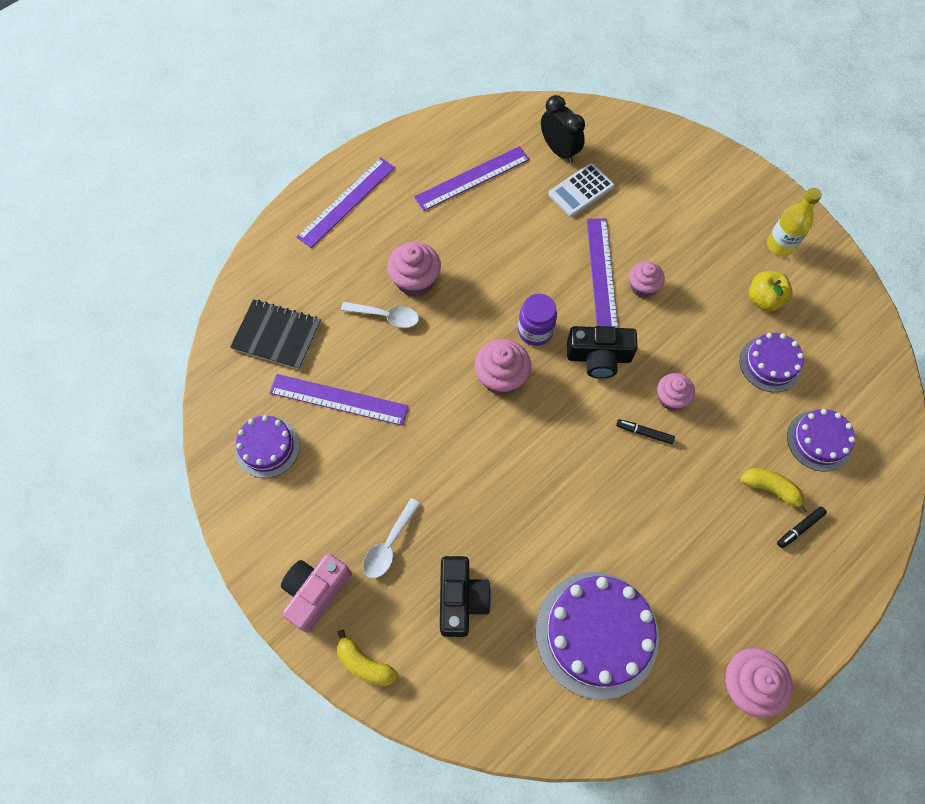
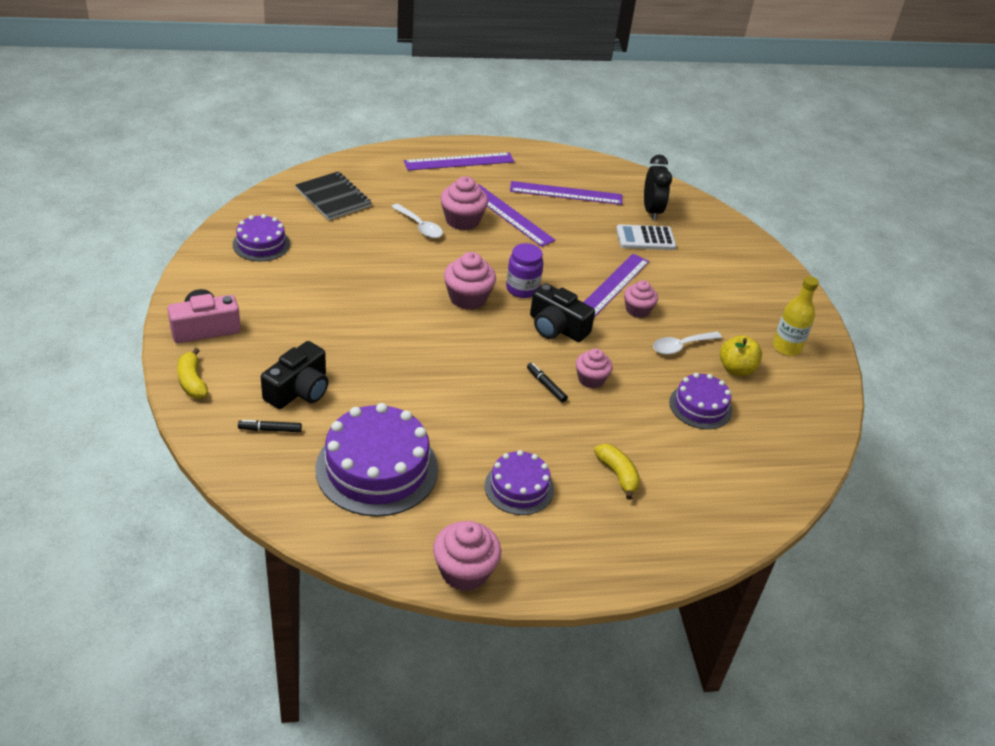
camera: 30 degrees right, 25 degrees down
purple ruler [269,374,408,425] -> purple ruler moved to [478,184,555,247]
white spoon [363,498,420,578] -> white spoon moved to [653,331,722,355]
black marker [777,507,827,548] -> black marker moved to [238,420,302,432]
purple cake [787,409,855,471] -> purple cake moved to [485,450,554,515]

